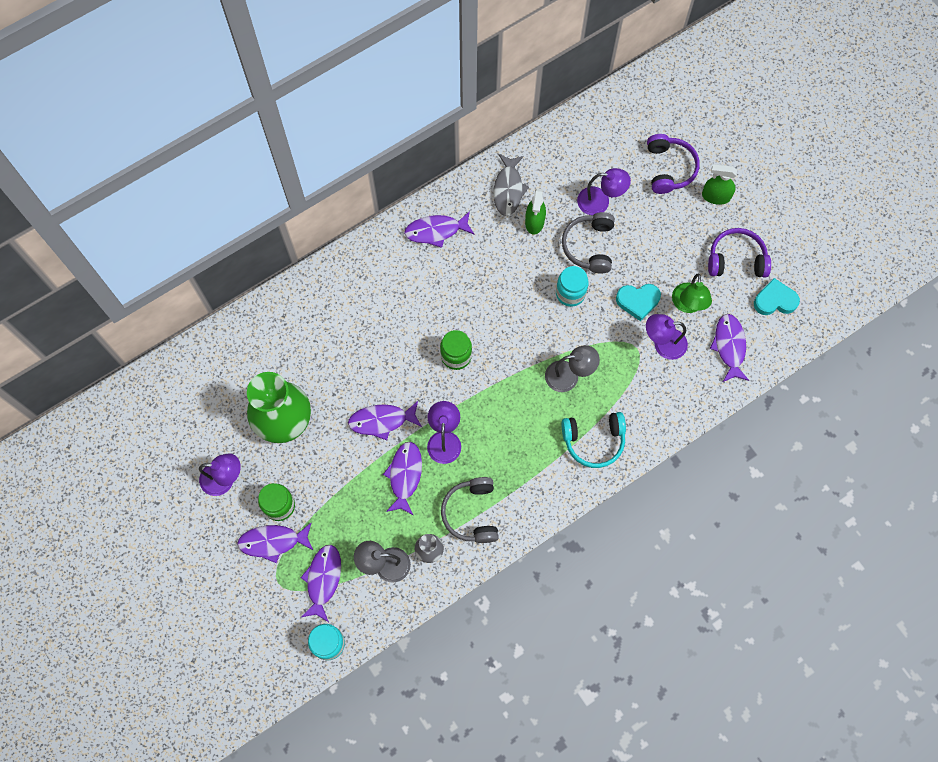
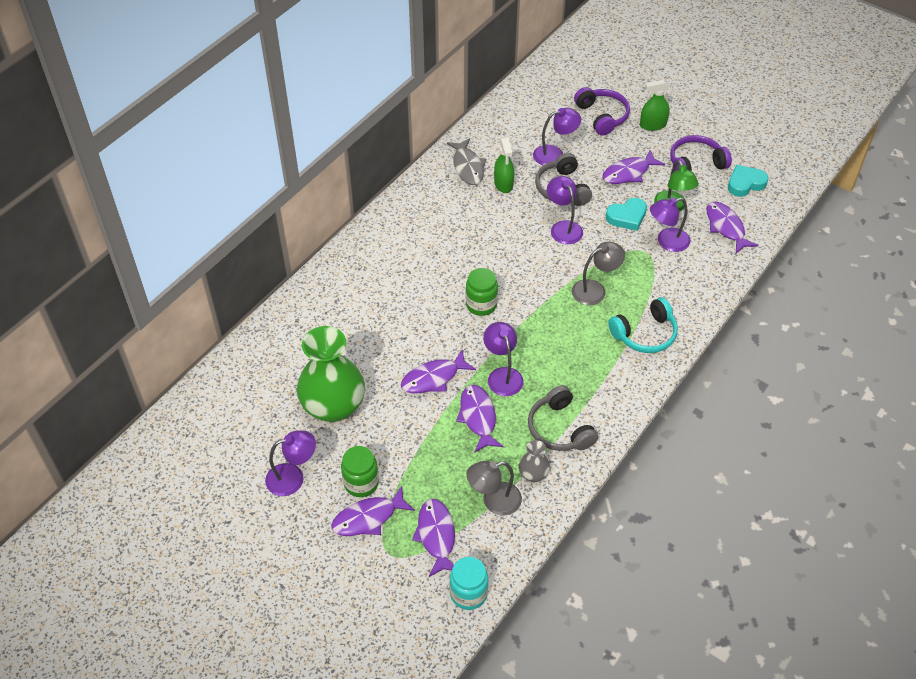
camera: 20 degrees left, 20 degrees down
purple fish [404,211,475,248] -> purple fish moved to [602,150,665,184]
turquoise jar [556,266,589,307] -> purple lamp [547,176,583,244]

